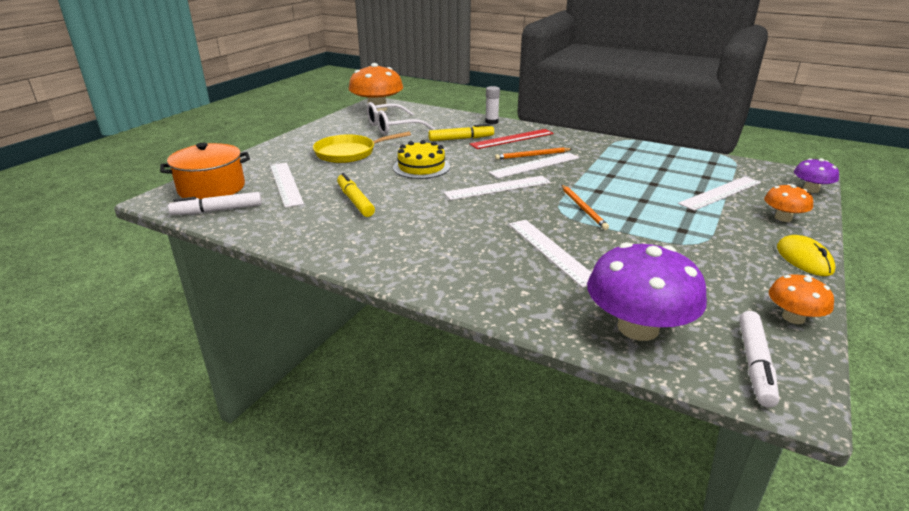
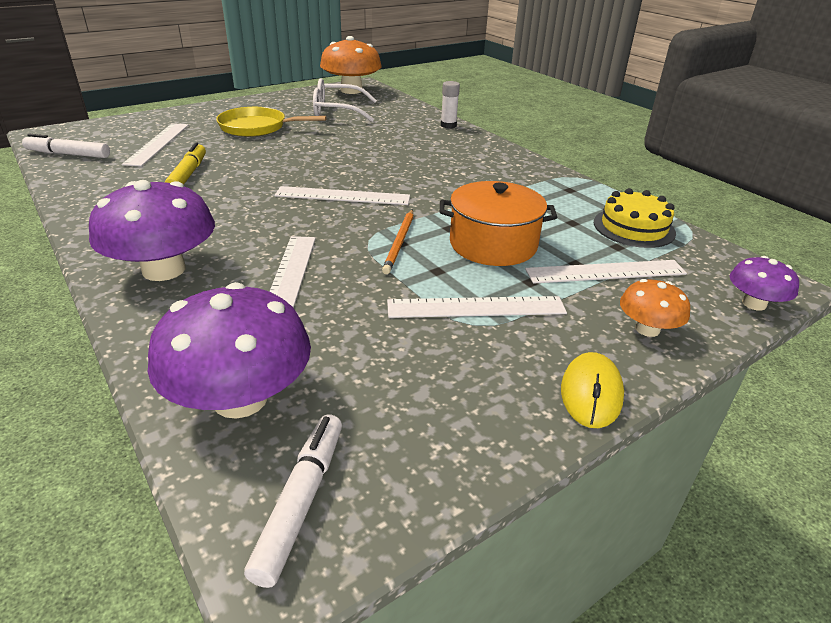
camera: 25 degrees right, 5 degrees up
orange pot [160,143,250,199] -> orange pot moved to [440,181,558,266]
yellow cake [393,140,450,179] -> yellow cake moved to [594,188,676,248]
yellow marker [428,124,494,141] -> none
red ruler [470,129,554,149] -> none
white ruler [488,152,579,178] -> white ruler moved to [387,296,567,318]
orange pencil [495,147,572,160] -> none
white marker [739,311,779,408] -> white marker turned 150 degrees clockwise [244,414,342,588]
orange mushroom [769,274,834,324] -> none
none -> purple mushroom [89,180,215,281]

